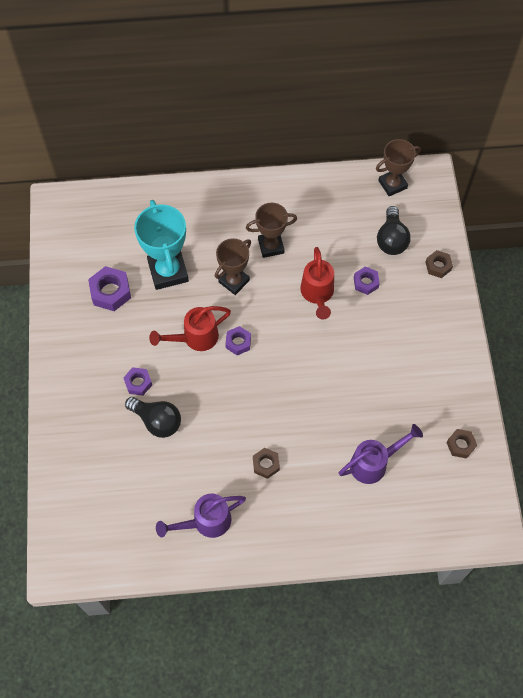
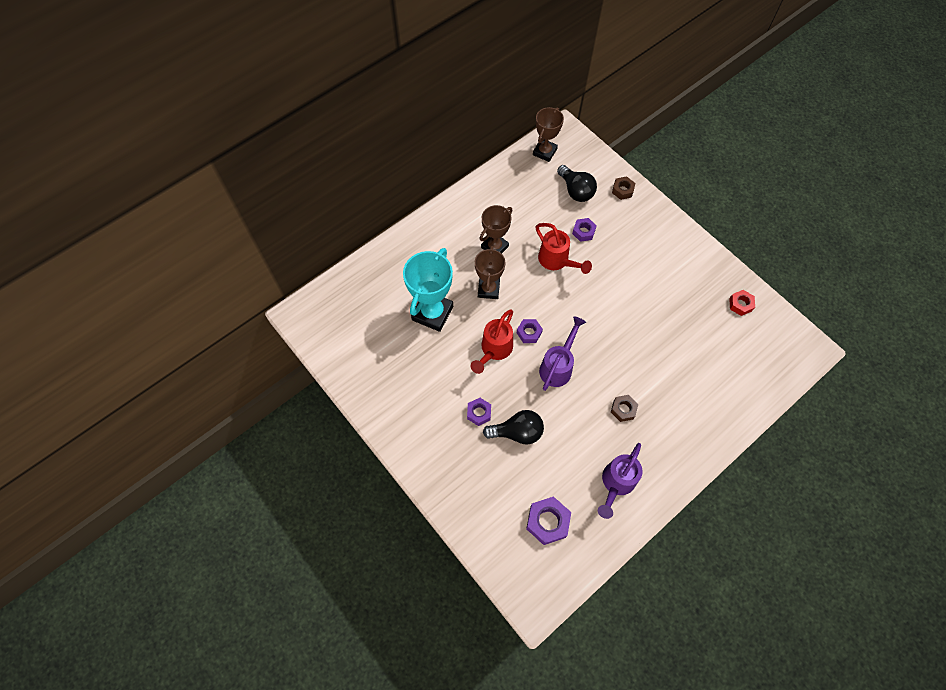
camera: 35 degrees left, 0 degrees up
purple nut [88,266,131,311] -> purple nut moved to [526,496,571,545]
turquoise trophy [134,200,189,290] -> turquoise trophy turned 75 degrees clockwise [403,248,453,332]
purple watering can [339,424,423,484] -> purple watering can moved to [539,316,586,391]
brown nut [446,429,477,459] -> red nut [729,290,755,316]

